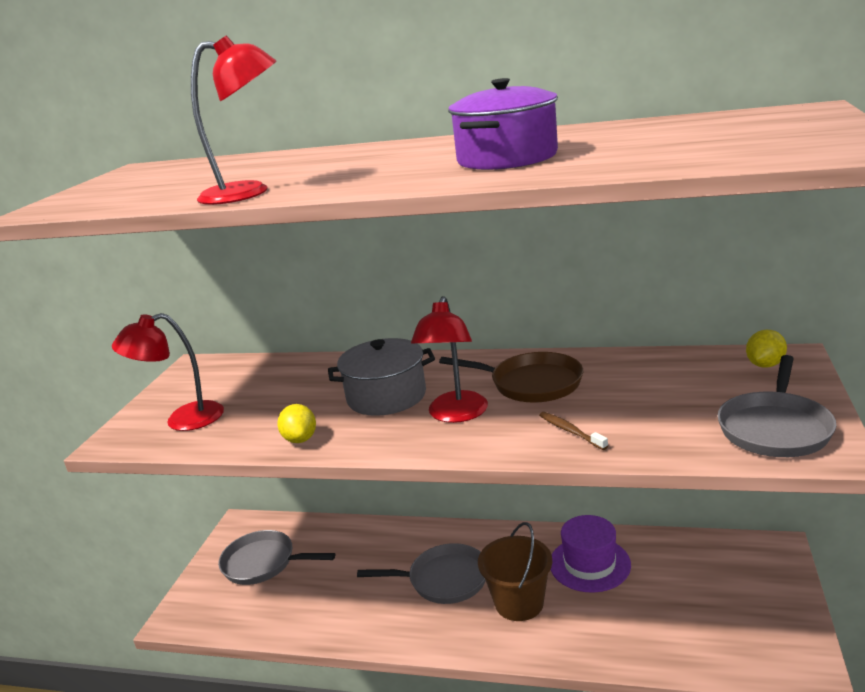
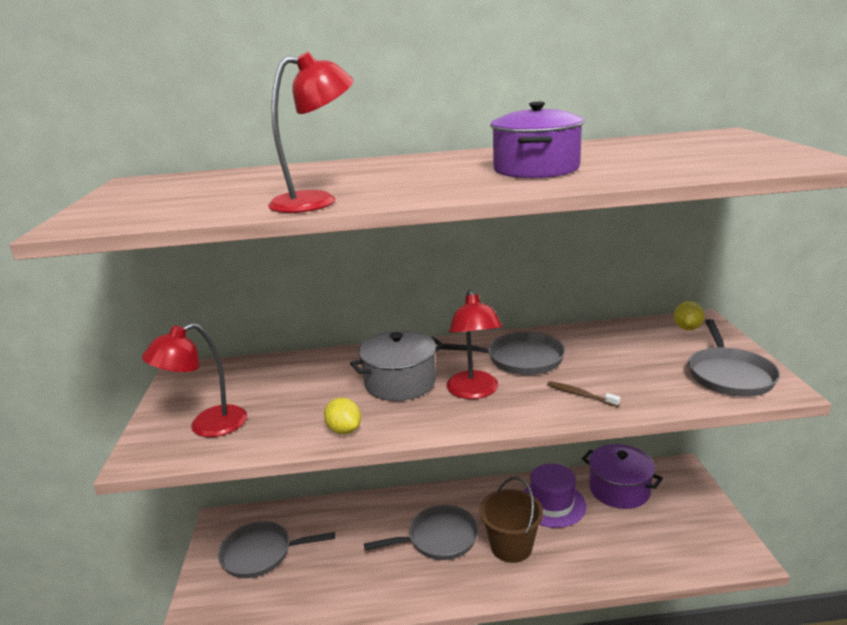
camera: 20 degrees left, 0 degrees up
brown pan [439,352,583,403] -> grey pan [441,332,565,375]
none -> purple pot [582,444,663,509]

